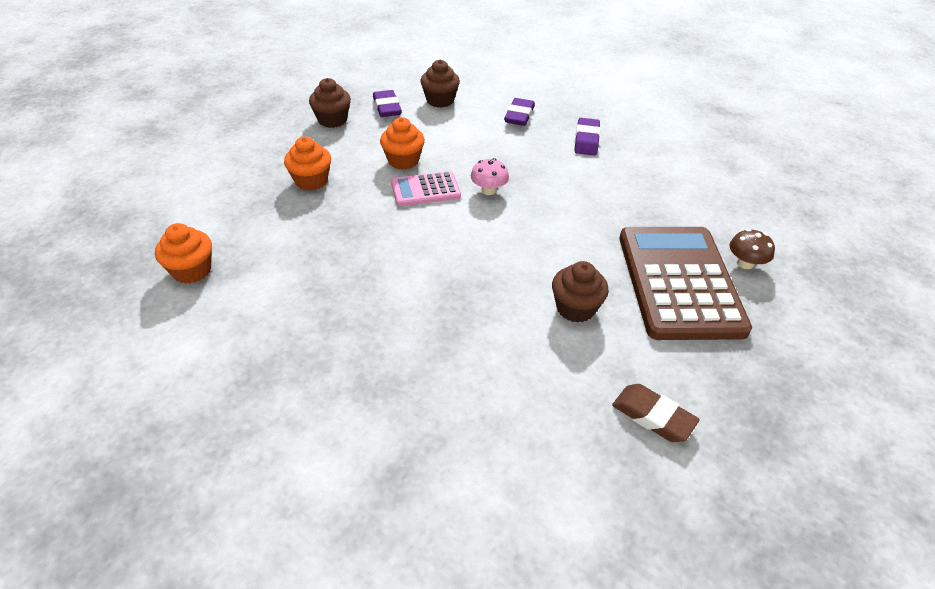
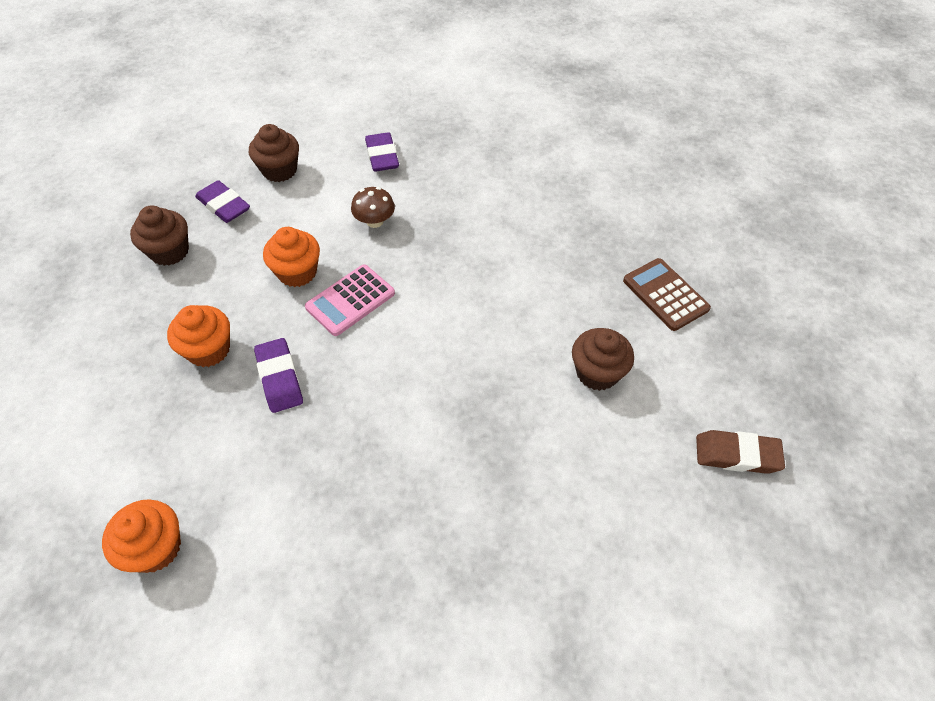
camera: 30 degrees left, 10 degrees up
pink mushroom [471,158,509,195] -> none
purple eraser [574,118,601,156] -> purple eraser moved to [254,338,303,413]
brown calculator [619,227,752,340] -> brown calculator [623,258,711,331], size x0.49
brown mushroom [730,229,775,269] -> brown mushroom moved to [351,187,395,228]

